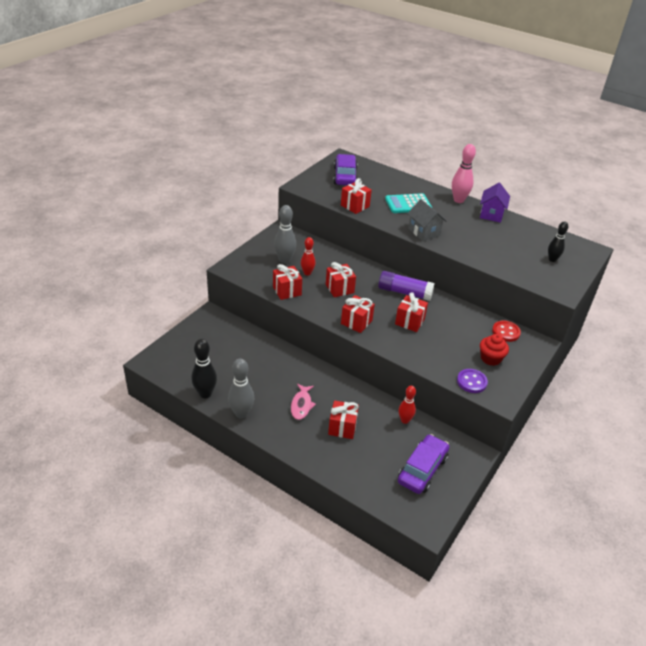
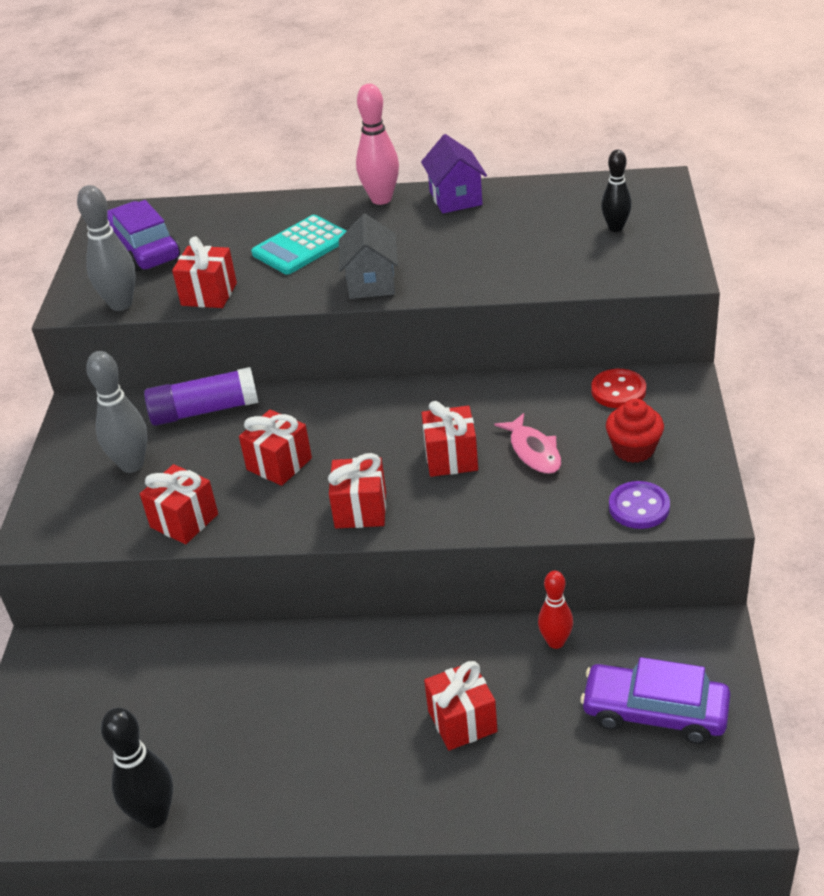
camera: 25 degrees left, 0 degrees up
grey bowling pin [228,358,254,419] -> grey bowling pin moved to [77,185,136,311]
pink fish [291,383,316,420] -> pink fish moved to [494,413,561,474]
red bowling pin [301,237,316,276] -> none
purple glue stick [378,271,434,301] -> purple glue stick moved to [144,367,258,426]
purple car [398,434,449,494] -> purple car turned 75 degrees counterclockwise [580,657,730,744]
grey house [407,199,446,241] -> grey house turned 60 degrees clockwise [339,213,398,299]

